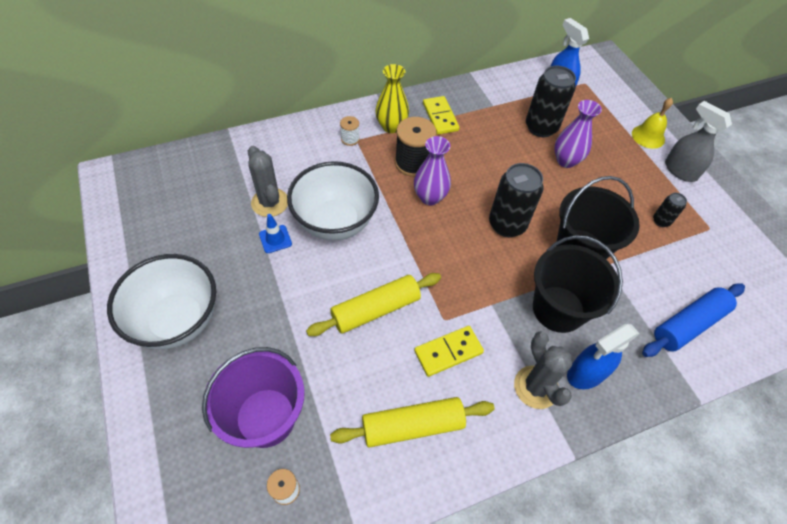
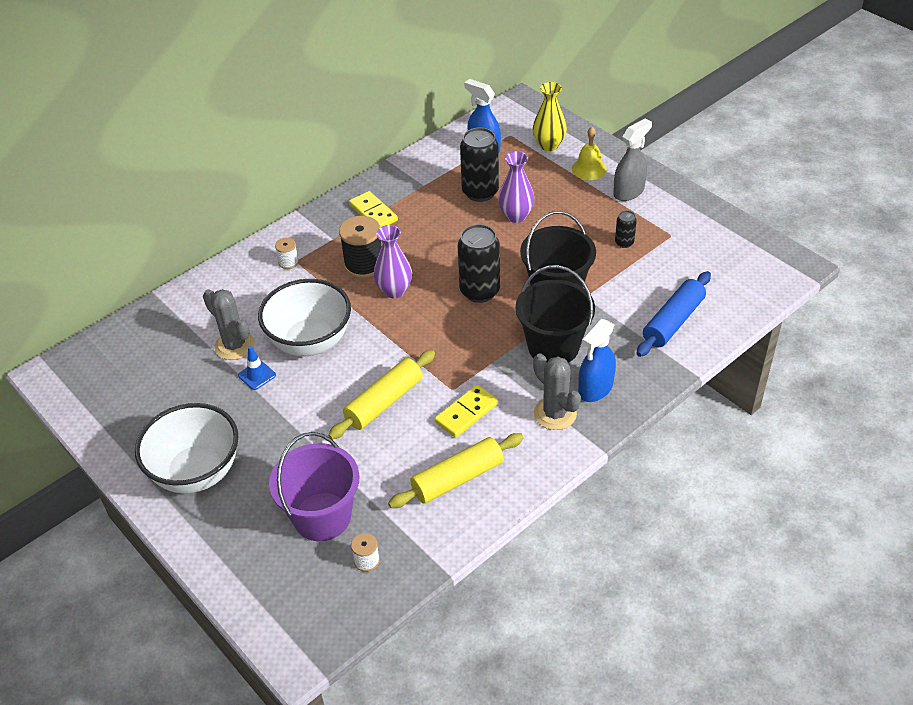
camera: 15 degrees left, 10 degrees down
yellow vase [375,64,409,133] -> yellow vase moved to [533,82,567,151]
grey spray bottle [665,101,732,182] -> grey spray bottle turned 105 degrees clockwise [613,118,652,201]

